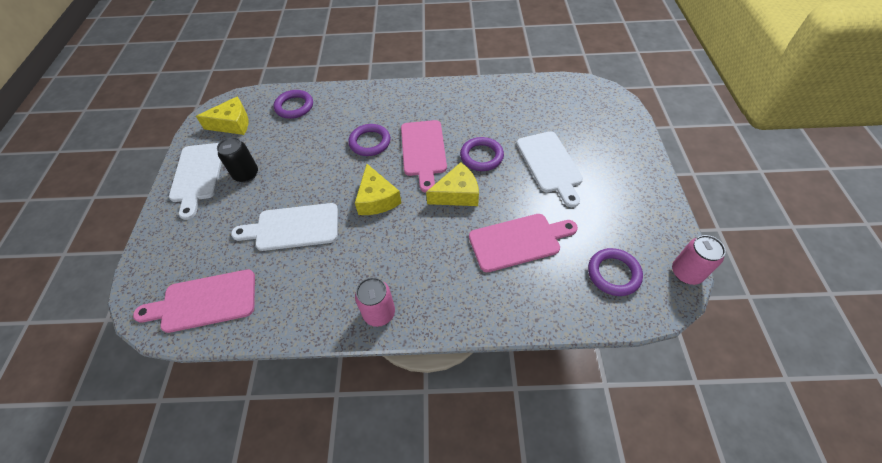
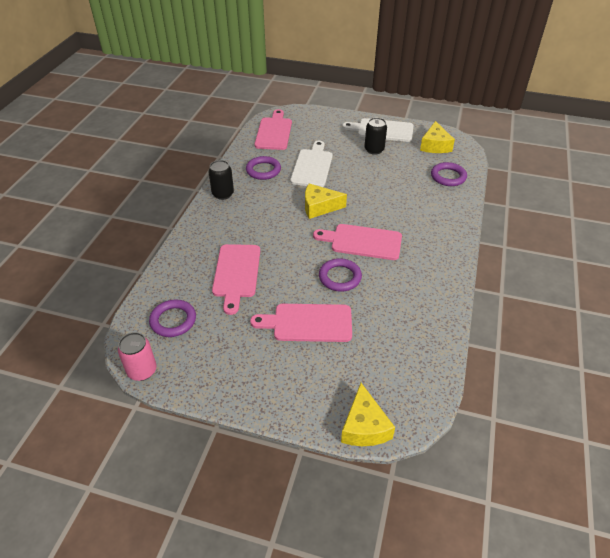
camera: 105 degrees right, 10 degrees down
purple ring [348,124,390,156] -> purple ring moved to [246,156,281,180]
pink can [355,277,395,327] -> black can [208,160,234,200]
yellow cheese [426,162,479,206] -> yellow cheese moved to [341,383,395,446]
white cutting board [517,131,583,207] -> pink cutting board [250,304,352,342]

